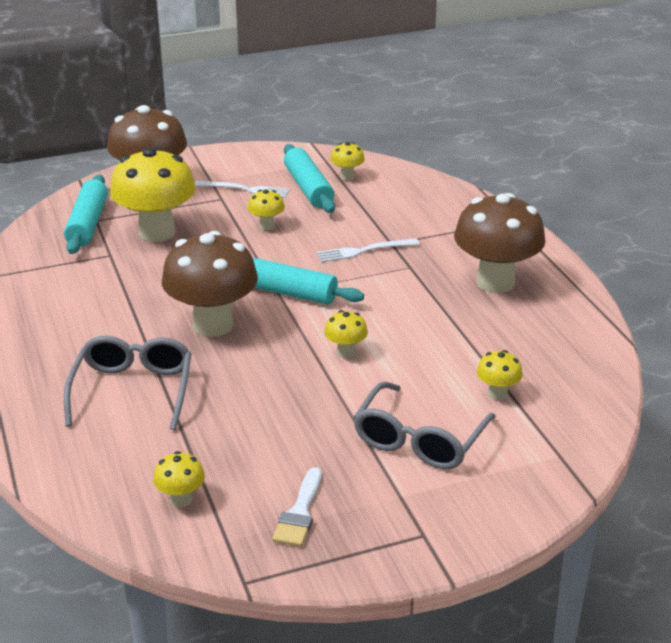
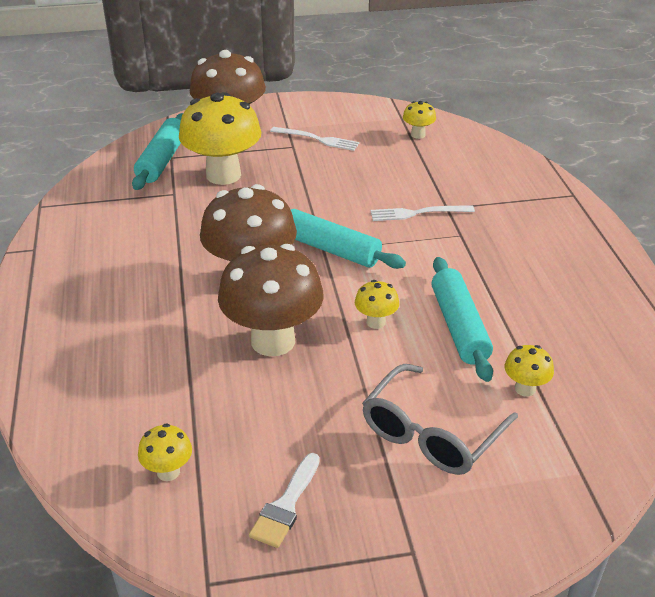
camera: 10 degrees right, 5 degrees up
grey glasses [64,335,192,430] -> none
yellow mushroom [248,189,285,230] -> none
turquoise rolling pin [284,144,335,213] -> turquoise rolling pin moved to [432,257,493,382]
brown mushroom [454,193,546,293] -> brown mushroom moved to [218,244,324,356]

